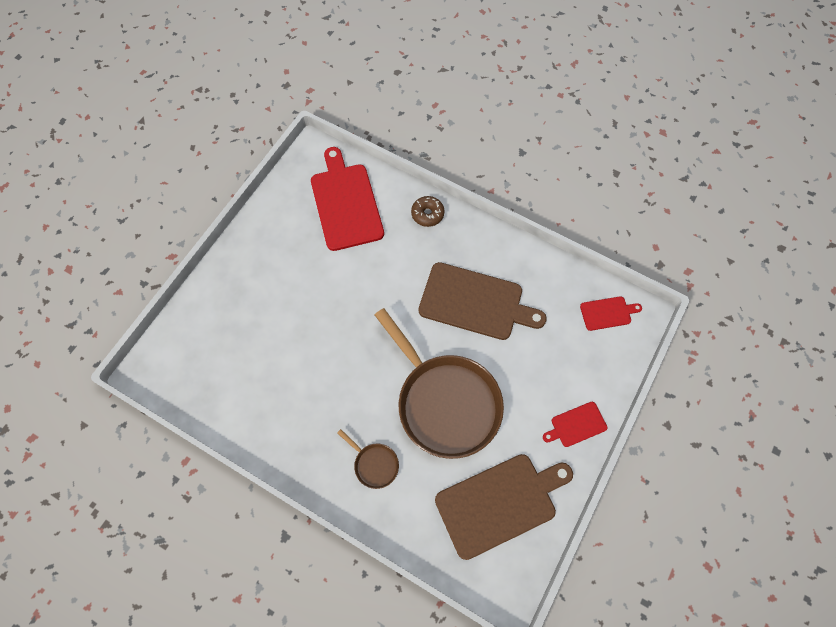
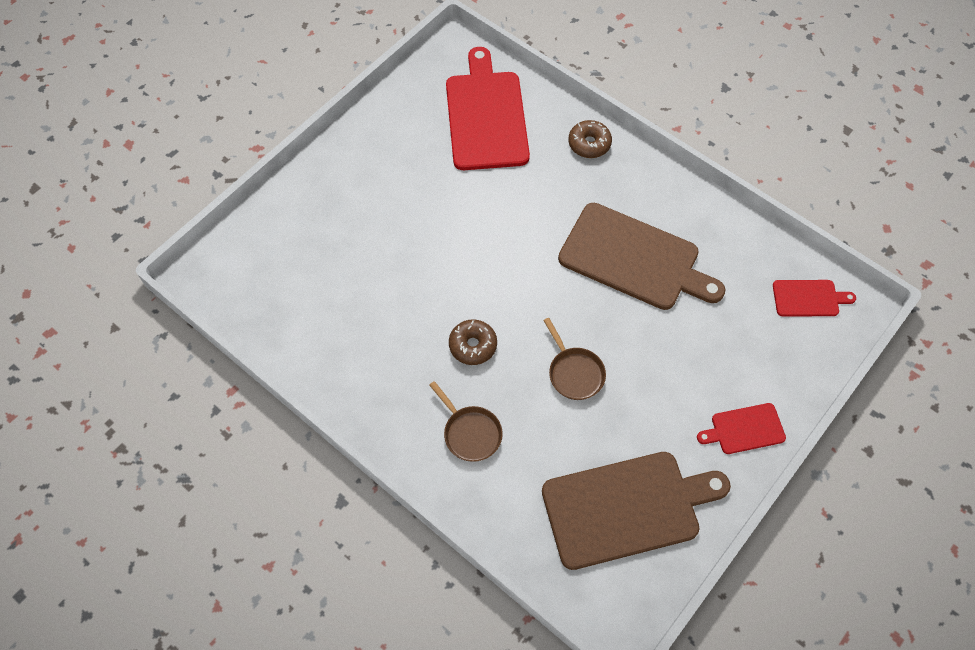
camera: 10 degrees right, 5 degrees down
brown pan [375,308,504,459] -> brown pan [543,318,606,400], size x0.42
none -> brown donut [449,319,497,365]

